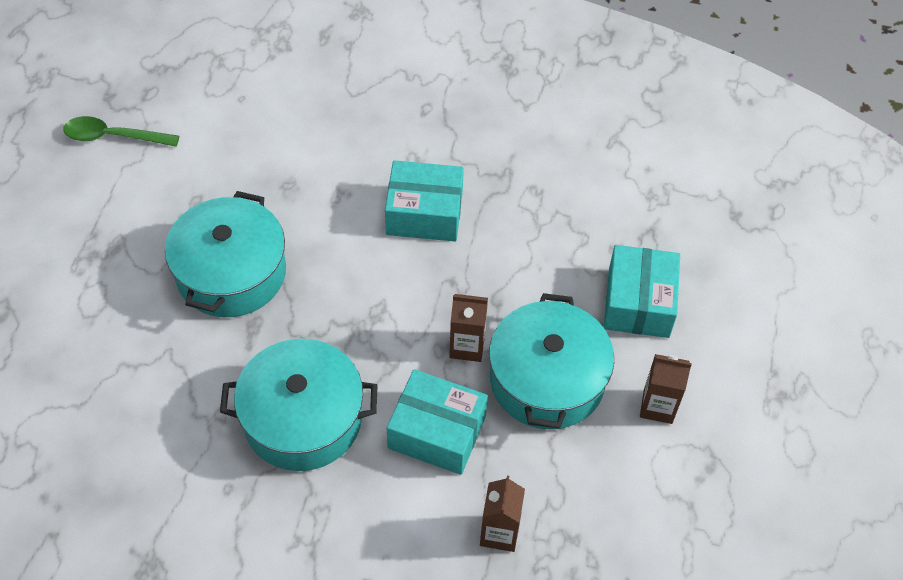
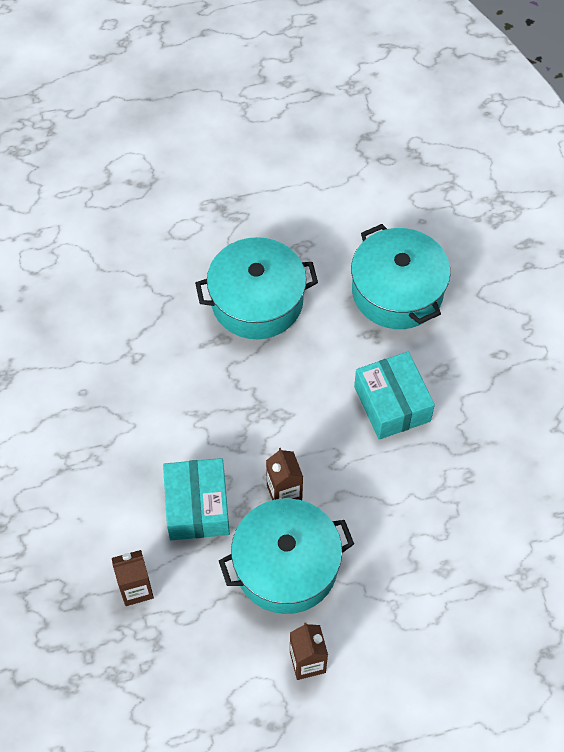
camera: 65 degrees right, 5 degrees up
green spoon [63,116,179,147] -> none
turquoise pot [220,339,378,471] -> turquoise pot moved to [351,224,450,329]
turquoise box [604,245,680,338] -> none

